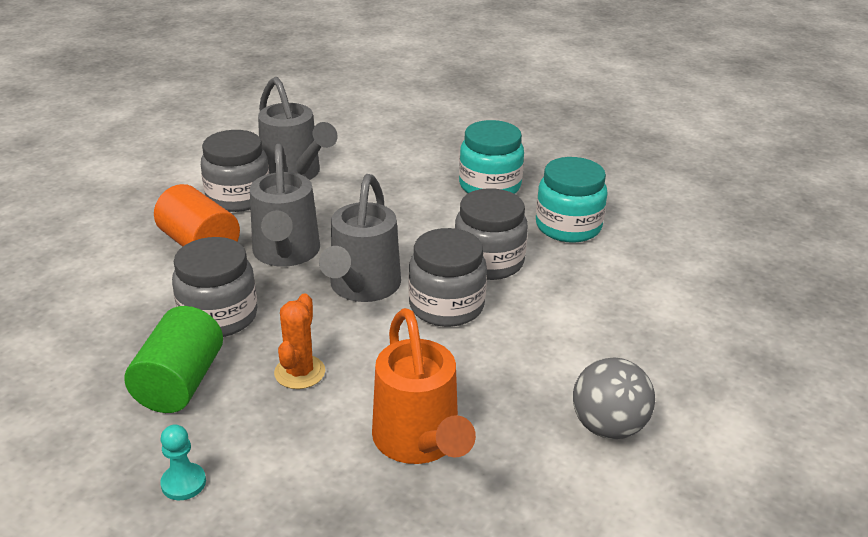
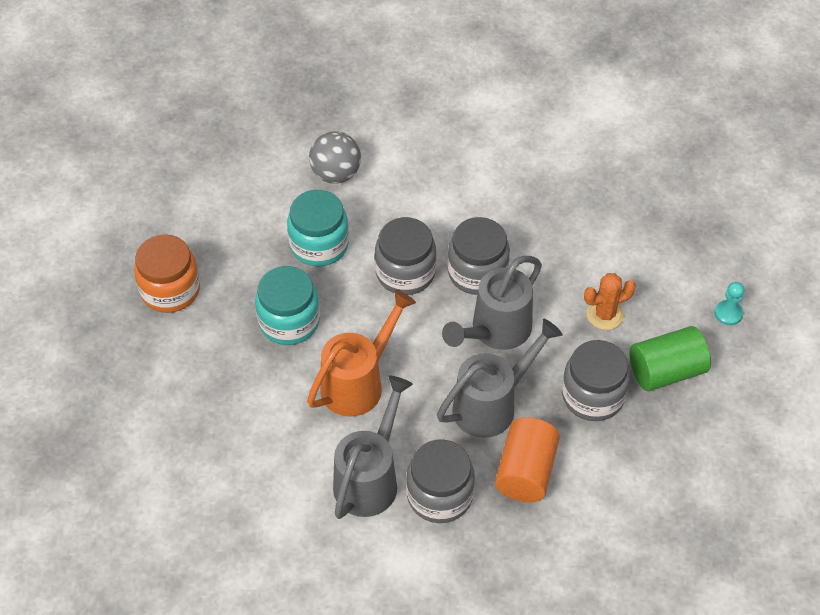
camera: 120 degrees left, 20 degrees up
grey watering can [319,174,401,302] -> grey watering can turned 150 degrees clockwise [442,256,542,350]
orange watering can [372,308,476,464] -> orange watering can moved to [307,290,416,417]
grey ball [573,357,655,439] -> grey ball moved to [309,131,361,184]
none -> orange jar [134,234,200,313]

